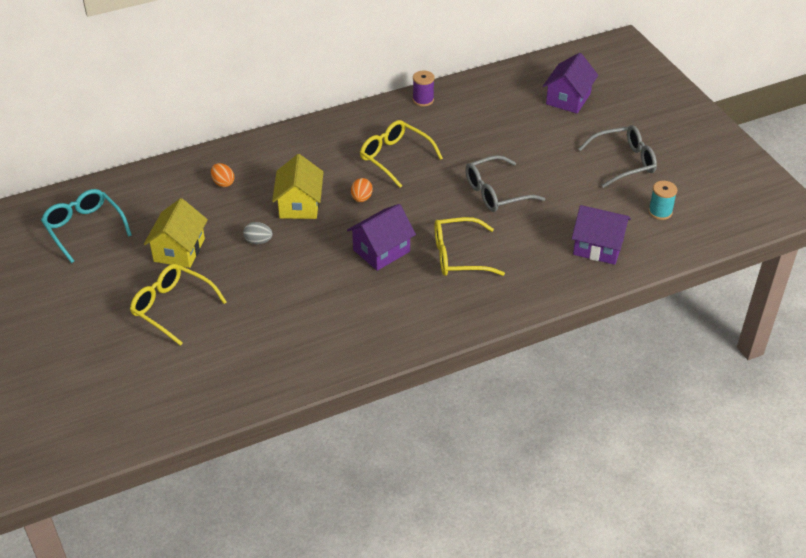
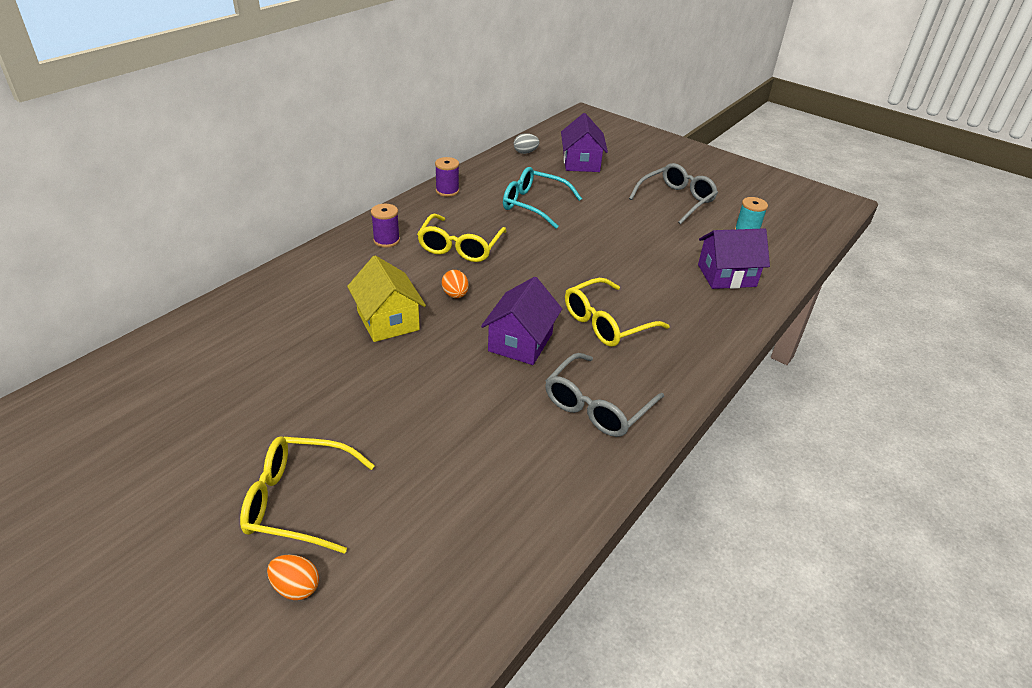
camera: 30 degrees left, 5 degrees down
turquoise glasses [41,189,132,263] -> turquoise glasses moved to [503,167,582,229]
yellow house [144,198,208,268] -> none
orange egg [211,163,234,187] -> orange egg moved to [267,555,319,600]
grey egg [243,222,273,244] -> grey egg moved to [514,133,539,154]
yellow glasses [360,120,443,188] -> yellow glasses turned 90 degrees counterclockwise [417,214,507,262]
grey glasses [465,155,545,212] -> grey glasses moved to [545,353,664,437]
none -> purple spool [371,204,400,248]

